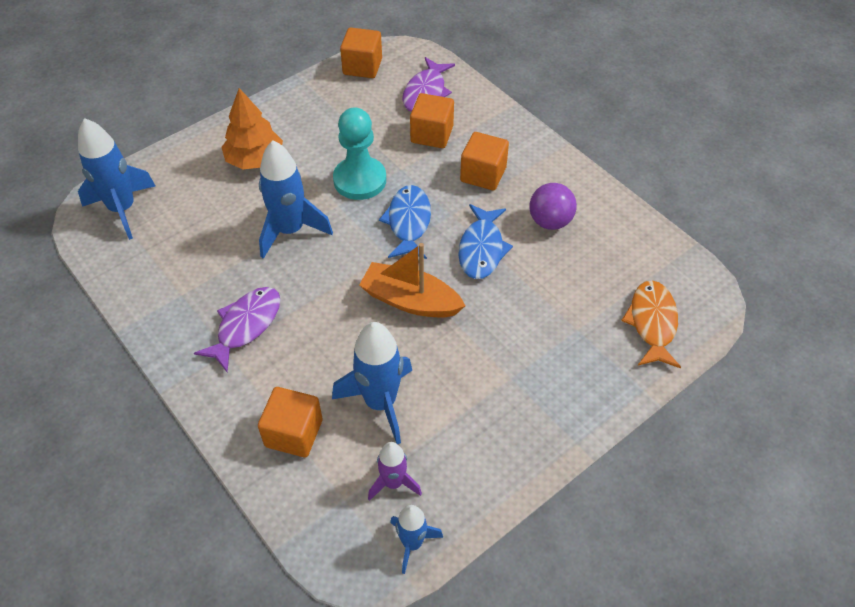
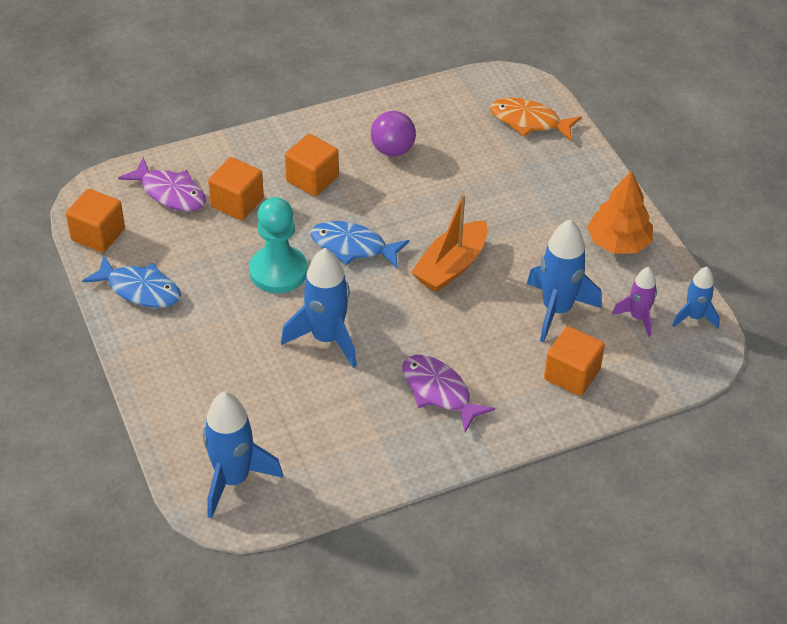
camera: 75 degrees left, 5 degrees down
orange tree [221,88,283,170] -> orange tree moved to [587,171,653,254]
blue fish [458,204,513,279] -> blue fish moved to [82,255,181,308]

